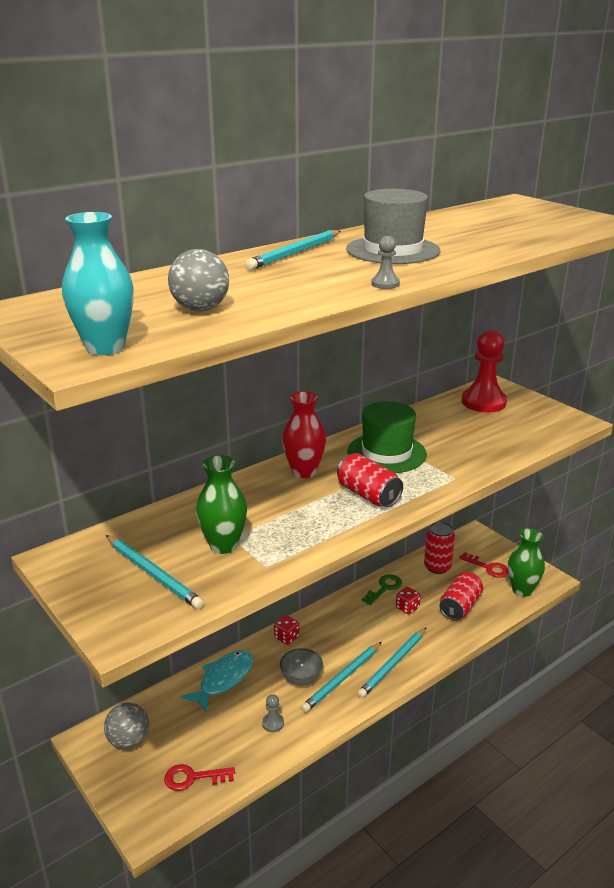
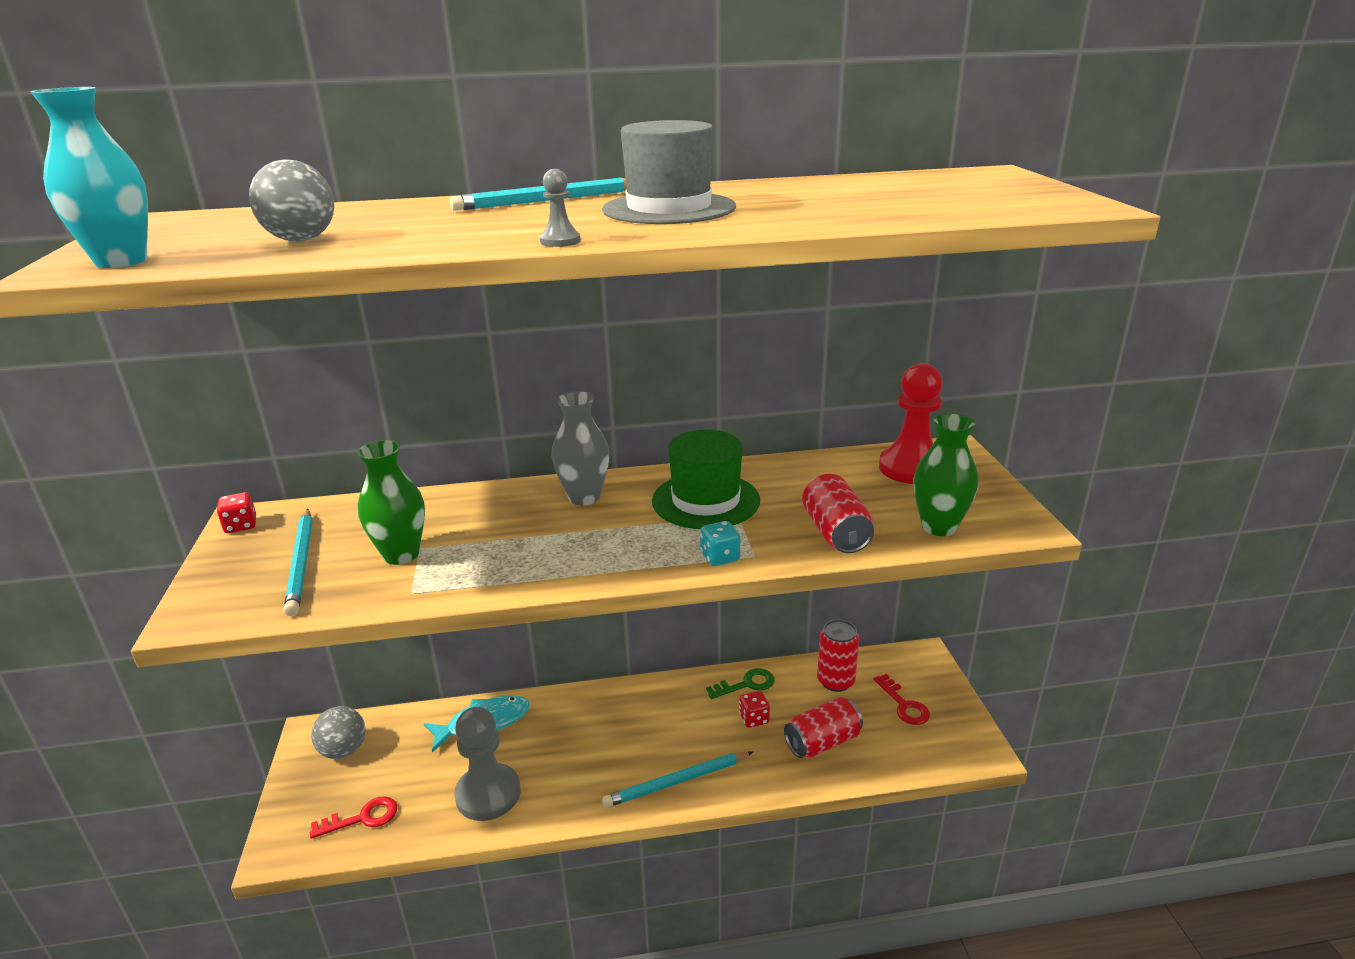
camera: 30 degrees right, 0 degrees up
red key [164,764,235,791] -> red key turned 135 degrees clockwise [310,796,397,839]
grey pawn [262,694,284,732] -> grey pawn [454,707,521,821], size x2.35
red dice [274,615,299,645] -> red dice moved to [217,492,256,533]
grey bowl [280,648,323,685] -> none
red vase [282,391,326,478] -> grey vase [551,391,610,506]
turquoise pencil [301,642,382,712] -> none
red can [337,453,403,507] -> red can moved to [802,474,874,553]
green vase [508,528,545,597] -> green vase moved to [913,414,978,536]
none -> turquoise dice [700,521,740,566]

